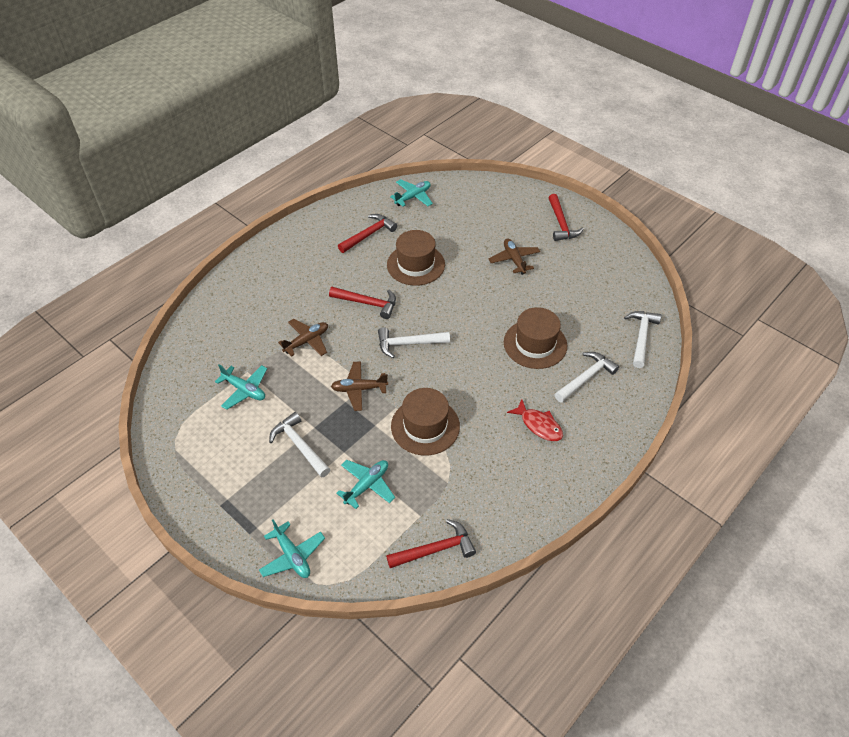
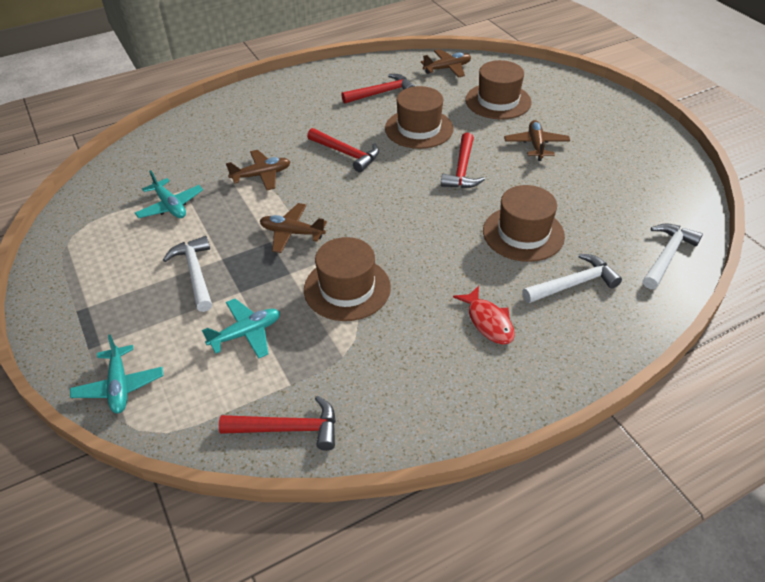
camera: 20 degrees right, 5 degrees down
white hammer [378,327,450,358] -> none
turquoise plane [390,179,433,207] -> brown plane [421,49,471,78]
red hammer [549,194,584,241] -> red hammer moved to [441,132,485,188]
none -> brown hat [465,60,531,120]

